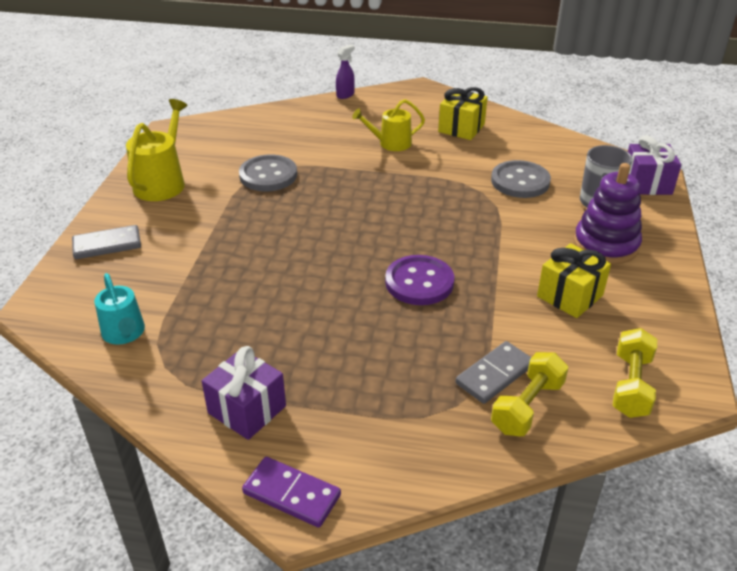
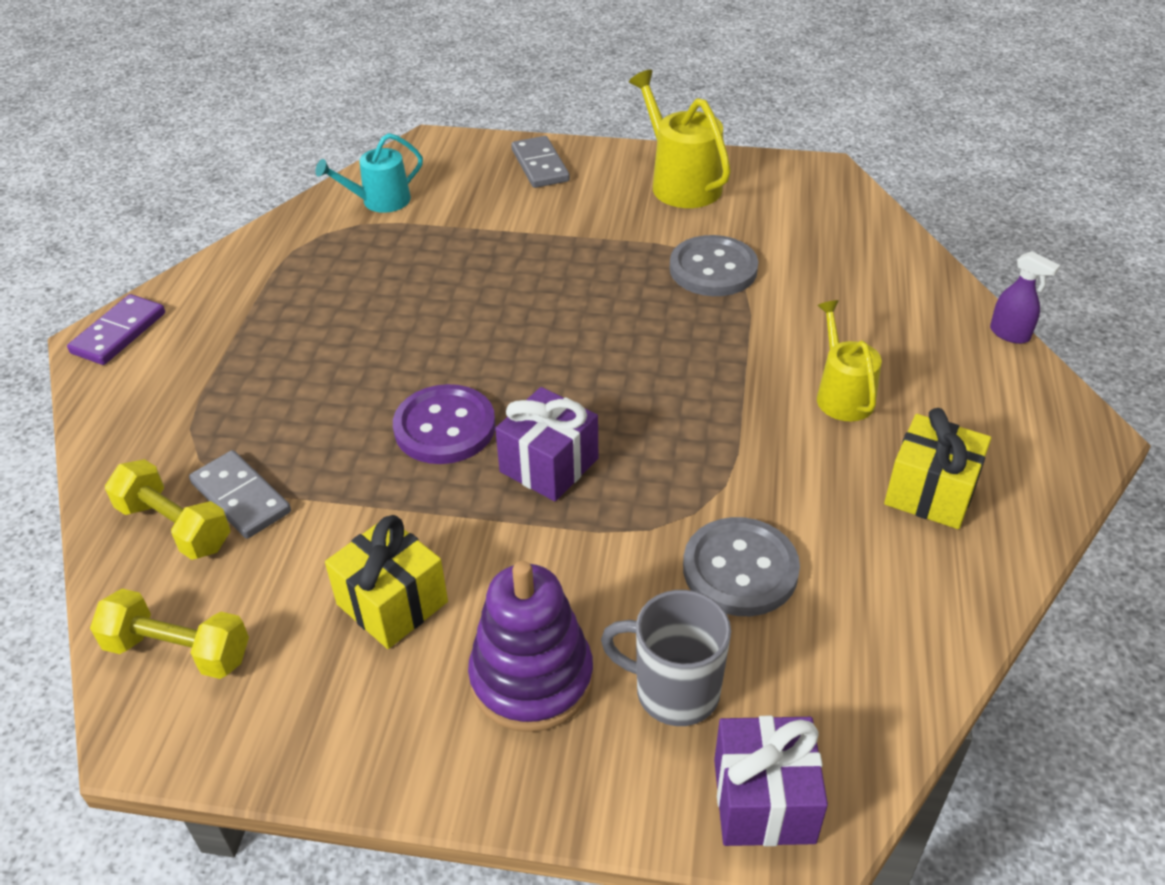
camera: 90 degrees right, 5 degrees up
yellow watering can [126,99,187,201] -> yellow watering can turned 135 degrees counterclockwise [629,70,731,208]
purple gift [202,346,286,440] -> purple gift moved to [495,387,598,502]

